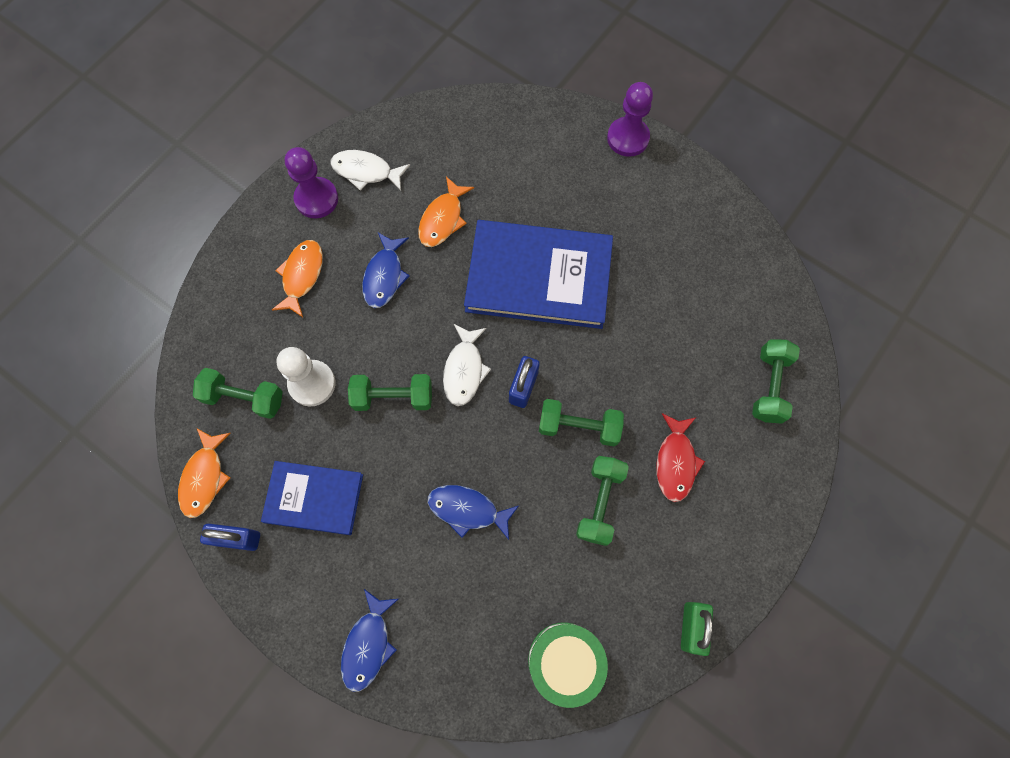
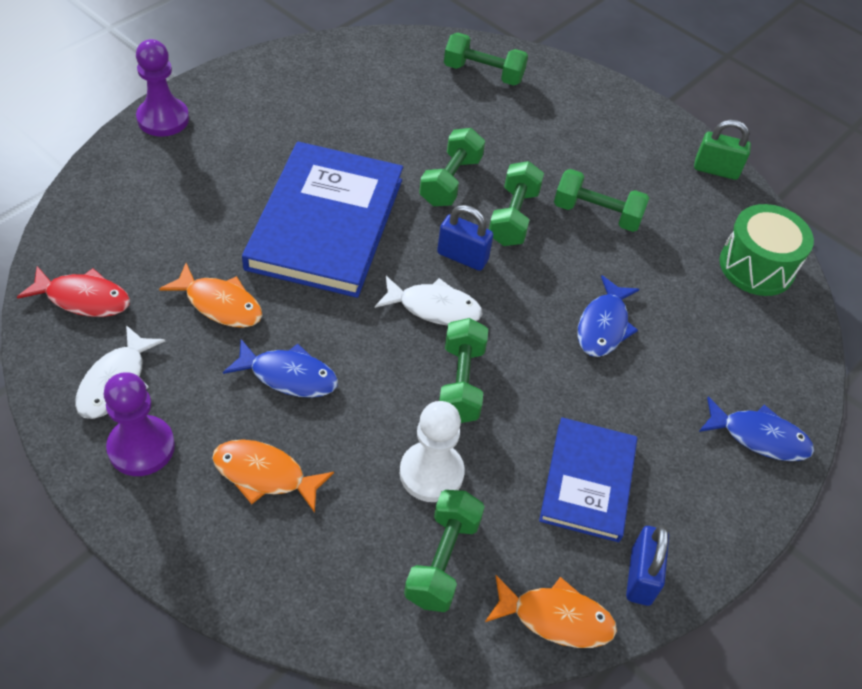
camera: 90 degrees left, 20 degrees down
red fish [656,413,705,502] -> red fish moved to [17,266,130,317]
none -> green dumbbell [419,128,485,206]

